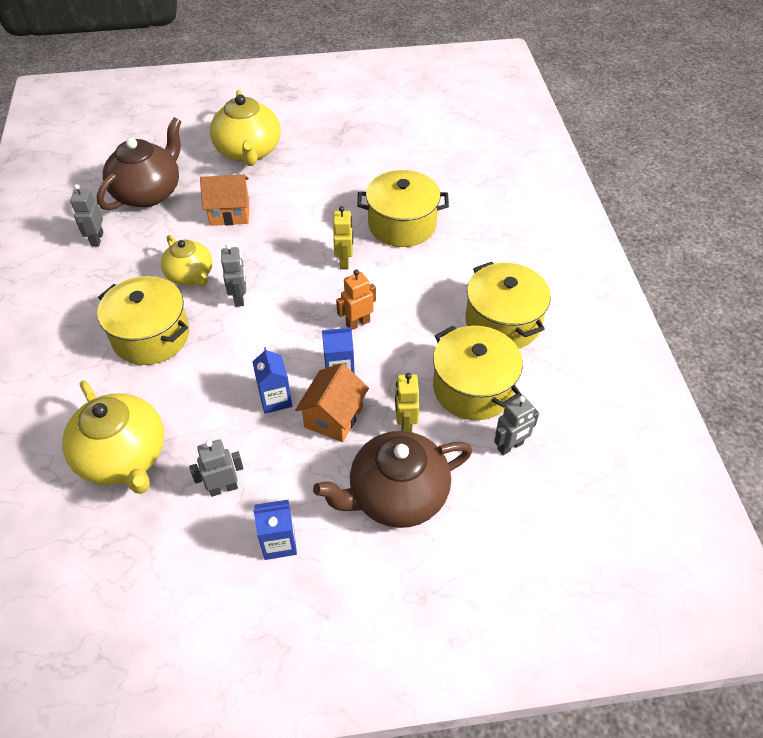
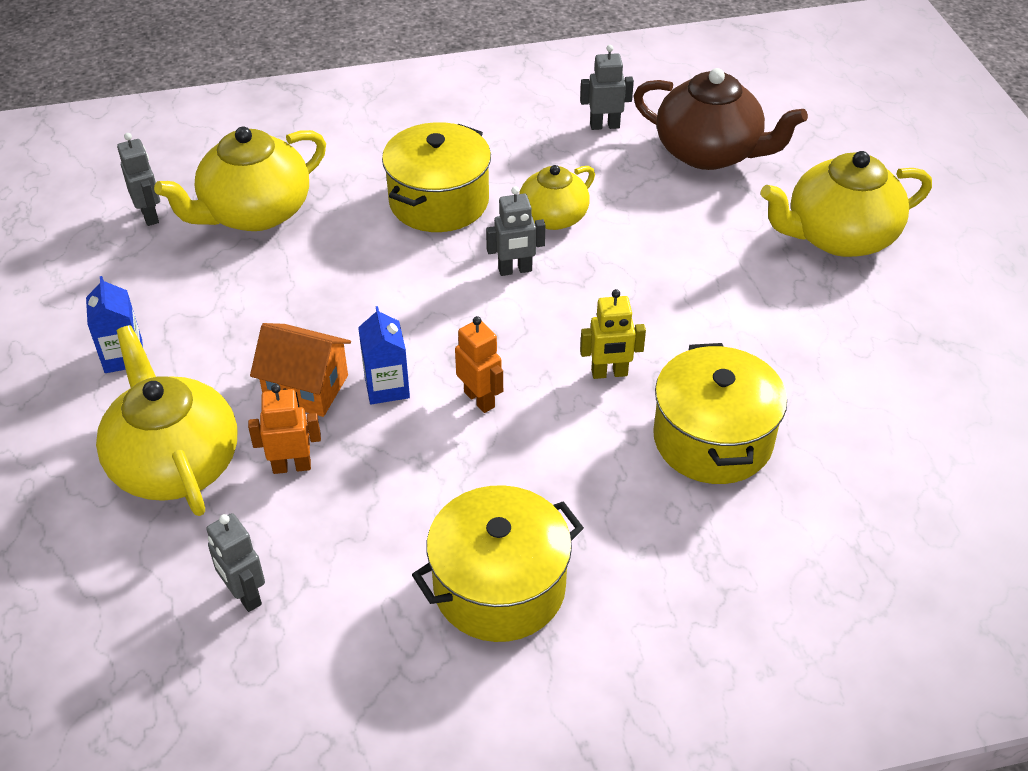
camera: 85 degrees right, 5 degrees down
grey robot [189,440,243,497] -> grey robot moved to [117,133,160,226]
orange house [200,175,249,226] -> none
blue carton [253,347,292,414] -> none
brown teapot [313,431,472,528] -> yellow teapot [96,325,237,516]
yellow robot [395,373,419,432] -> orange robot [248,384,321,474]
yellow pot [433,326,523,420] -> none

